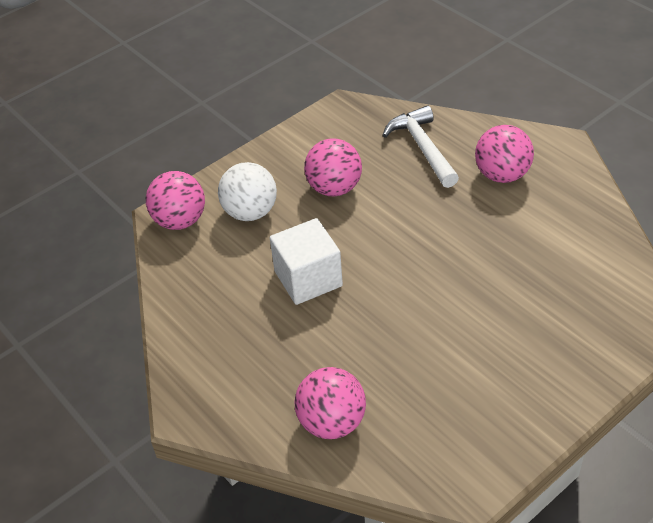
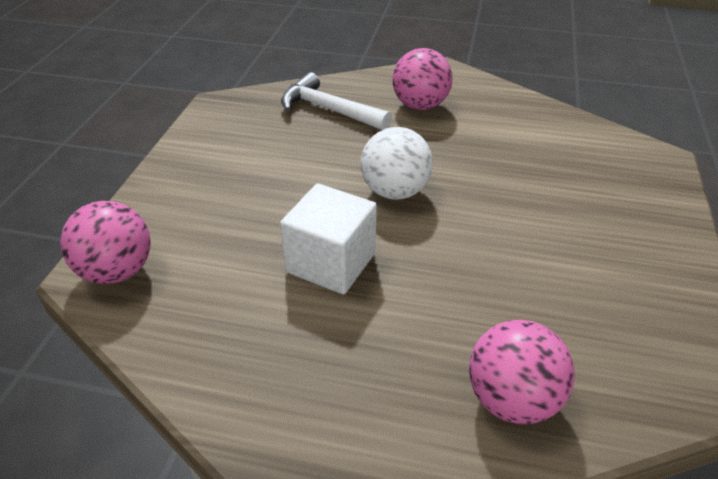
camera: 40 degrees left, 5 degrees down
white ball [218,162,277,221] -> white ball moved to [361,127,433,199]
pink ball [304,138,362,197] -> none

